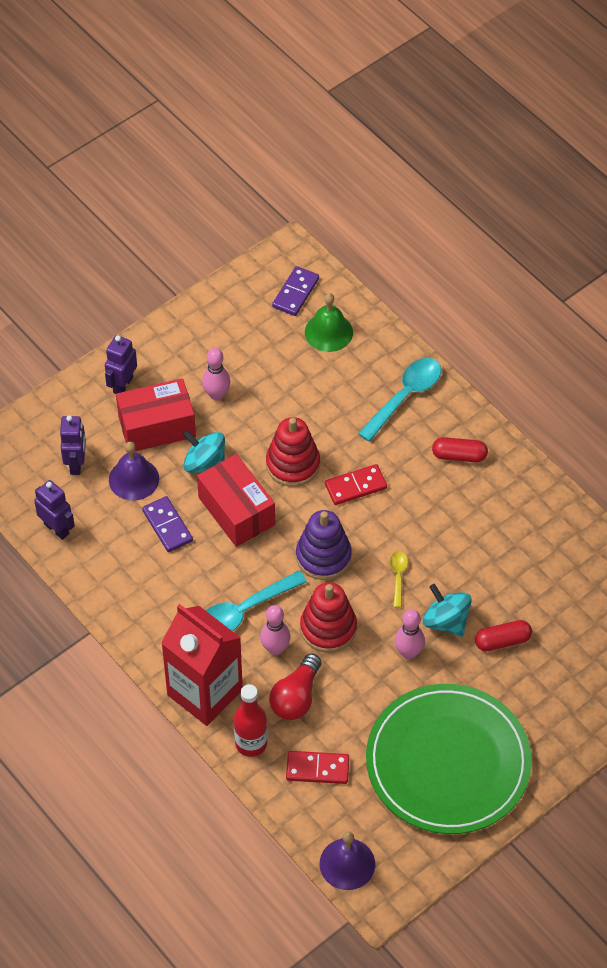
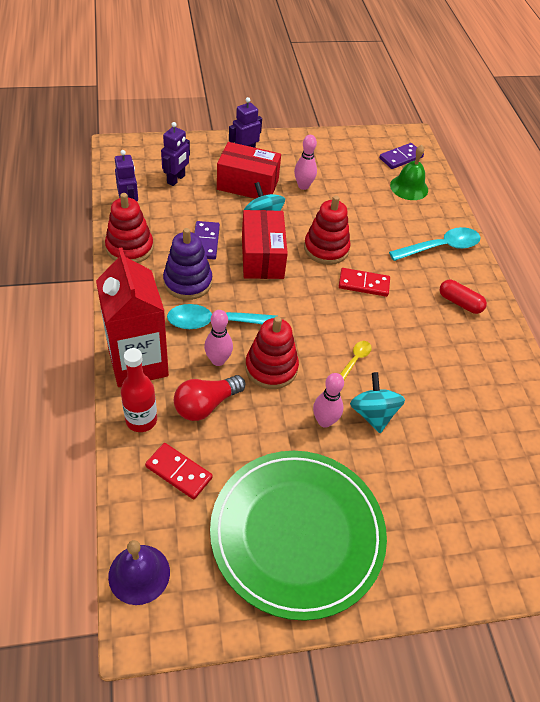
camera: 25 degrees right, 5 degrees down
purple bell [109,442,159,501] -> none
purple stacking toy [296,510,352,580] -> purple stacking toy moved to [163,228,212,300]
red capsule [475,620,532,651] -> none
none -> red stacking toy [105,193,154,263]

